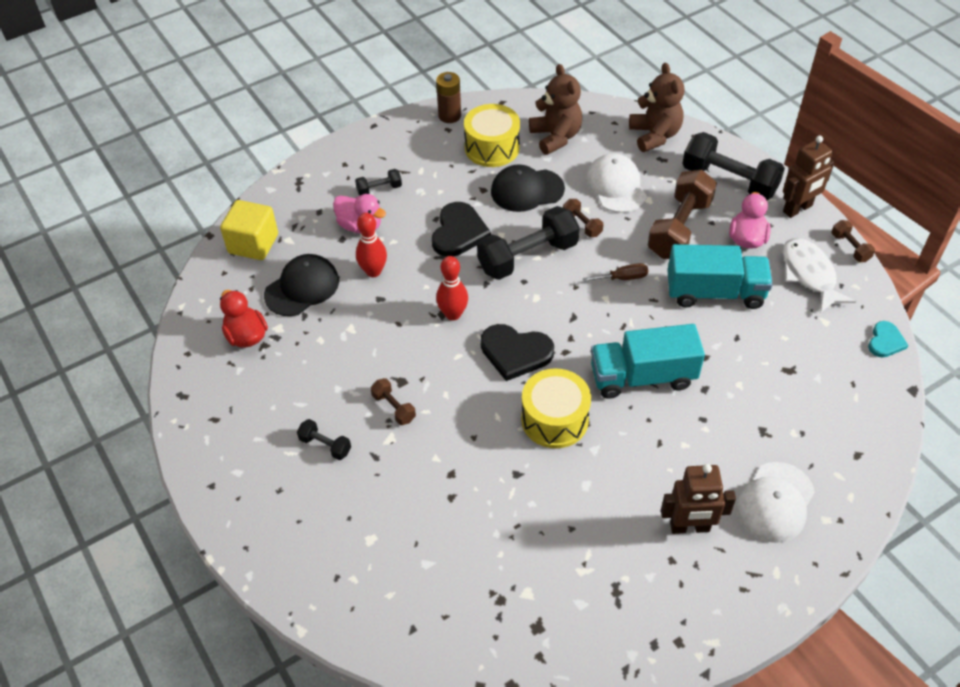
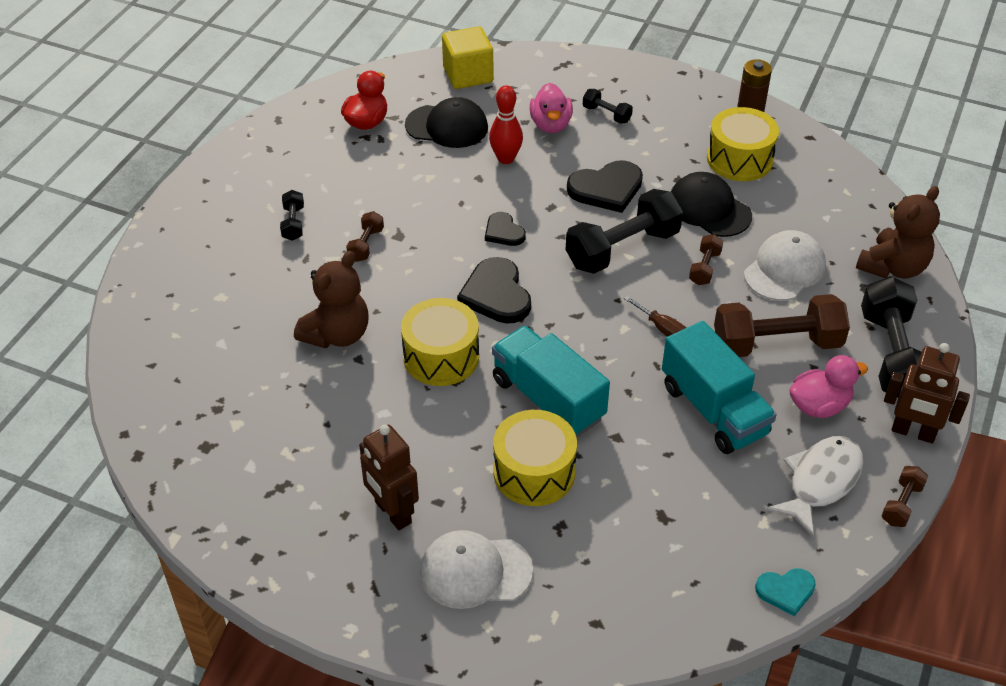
camera: 55 degrees right, 5 degrees down
red bowling pin [436,256,468,321] -> black heart [485,212,526,246]
black dumbbell [477,206,580,280] -> black dumbbell turned 60 degrees counterclockwise [566,189,683,274]
brown teddy bear [529,64,582,155] -> brown teddy bear moved to [294,251,369,348]
none -> yellow drum [493,410,577,506]

